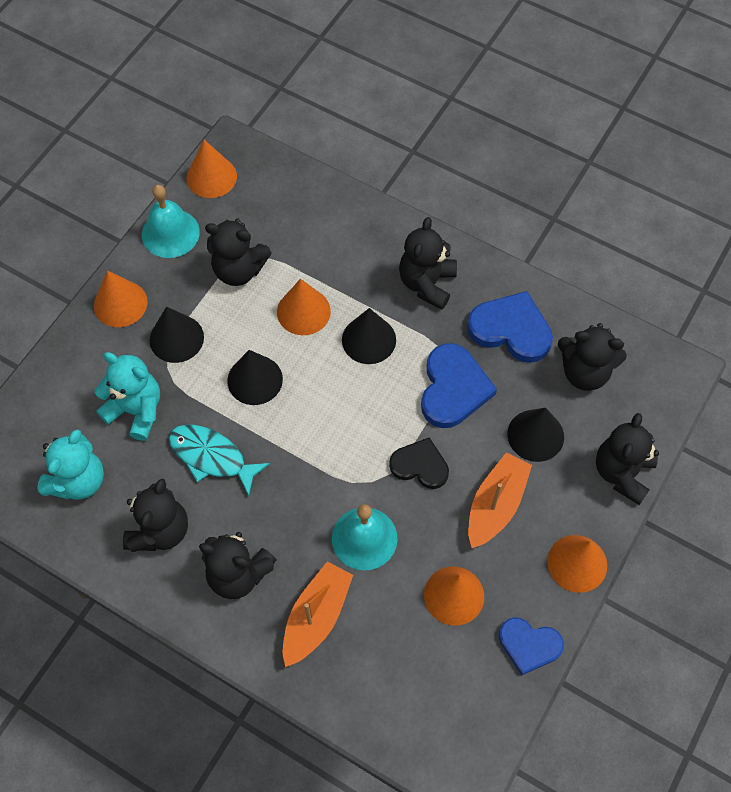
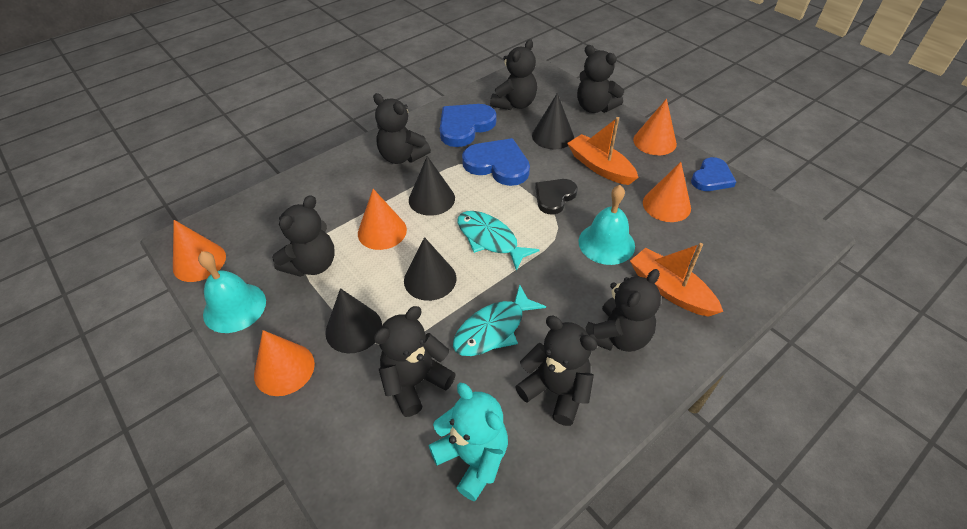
camera: 70 degrees left, 15 degrees down
turquoise teddy bear [95,352,160,441] -> black teddy bear [374,306,456,417]
none -> turquoise fish [458,211,539,271]

